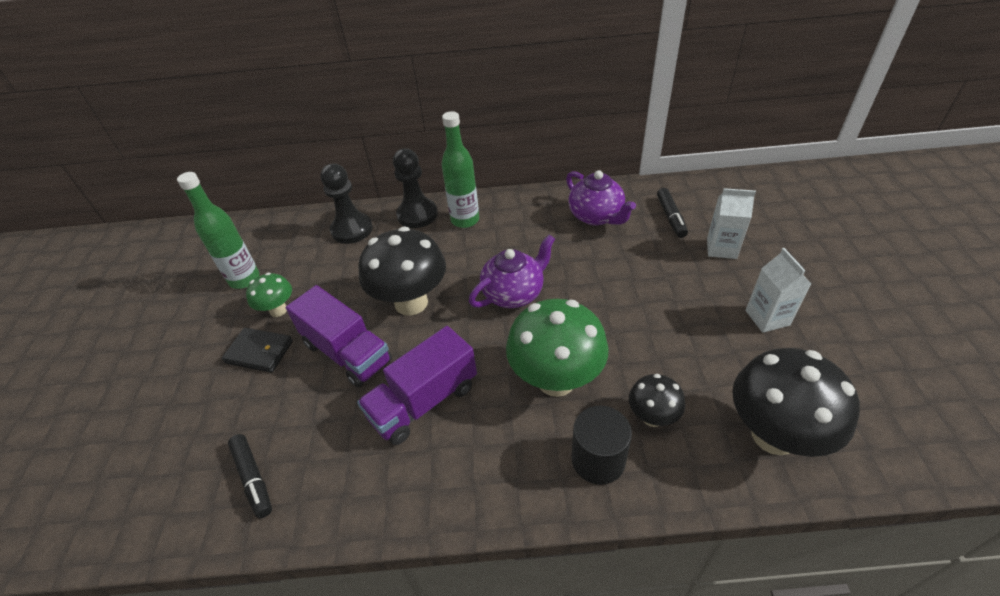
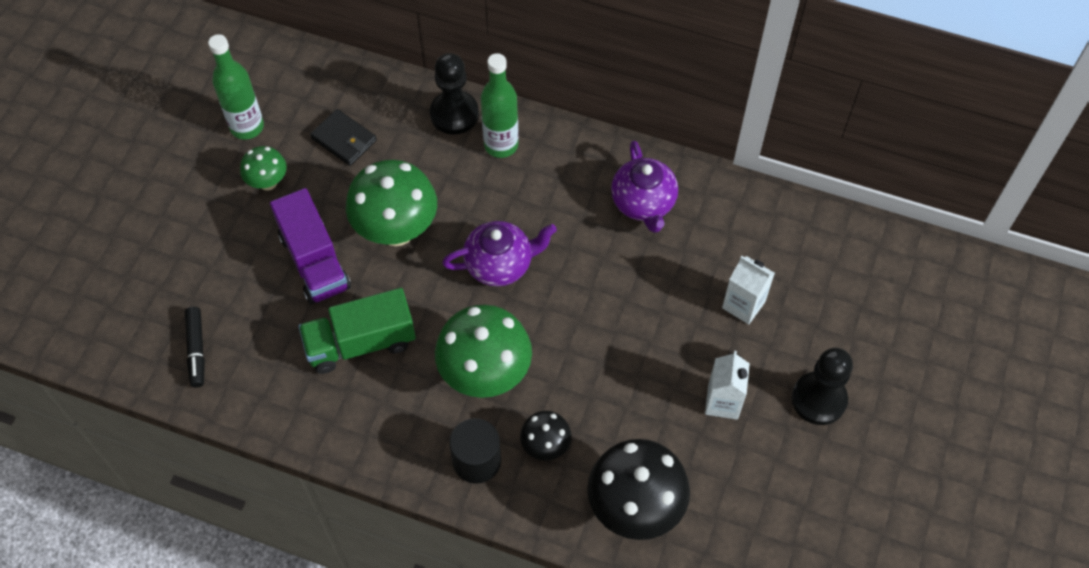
camera: 20 degrees right, 15 degrees up
black wallet [222,328,293,373] -> black wallet moved to [310,109,377,166]
black pawn [320,163,373,244] -> black pawn moved to [792,347,853,425]
purple truck [357,326,477,445] -> green truck [298,288,416,374]
black mushroom [358,227,446,316] -> green mushroom [346,160,437,246]
black marker [657,188,688,238] -> none

